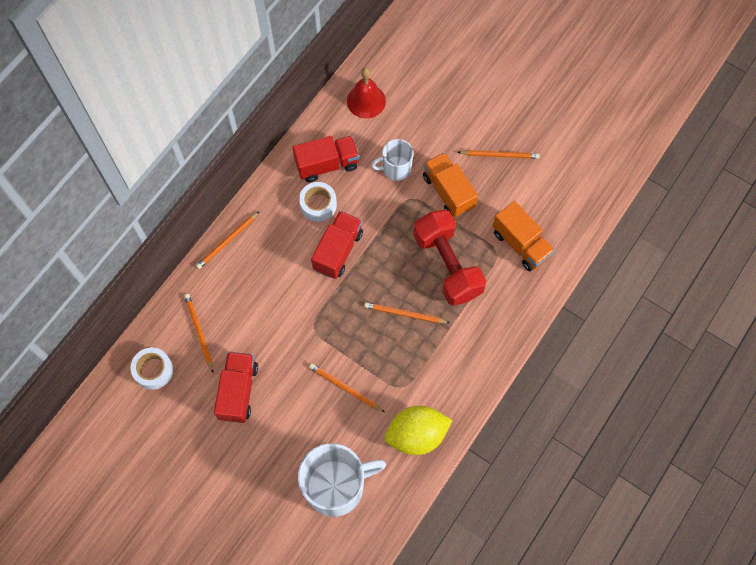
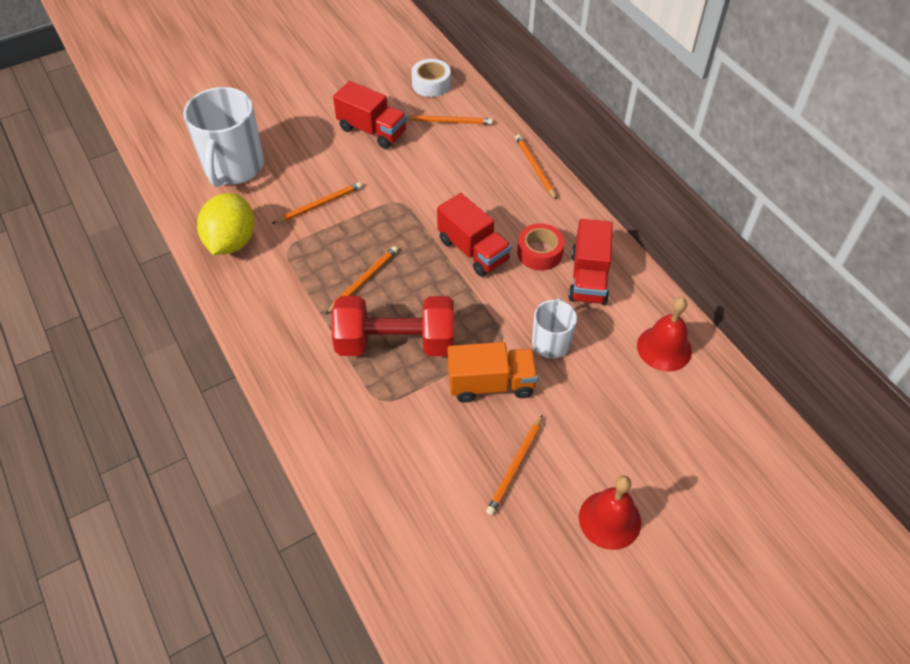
camera: 115 degrees right, 15 degrees down
white tape [299,182,337,222] -> red tape [517,223,564,271]
orange truck [493,201,555,271] -> none
none -> red bell [579,476,641,550]

